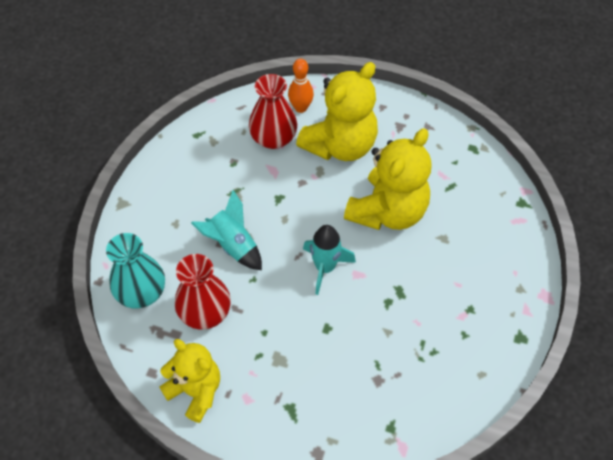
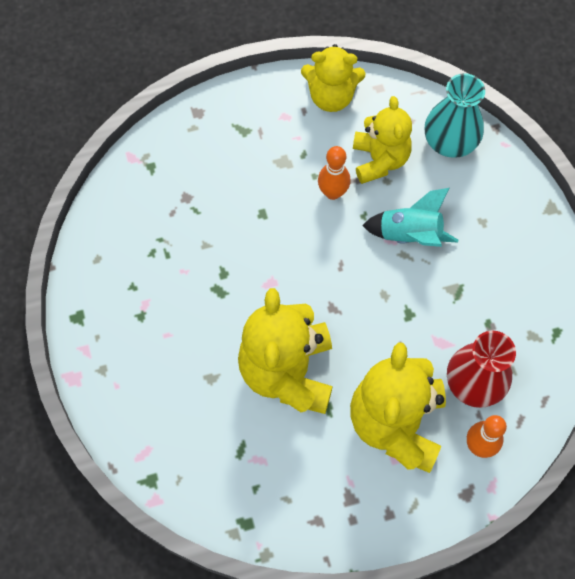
camera: 145 degrees right, 10 degrees up
red vase [175,254,231,330] -> yellow teddy bear [353,96,412,184]
turquoise rocket [303,225,356,295] -> none
none -> orange bowling pin [318,146,350,200]

